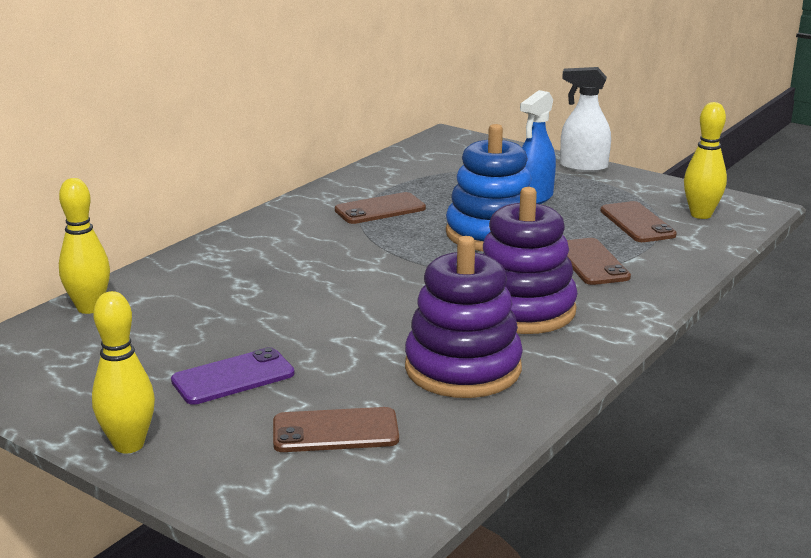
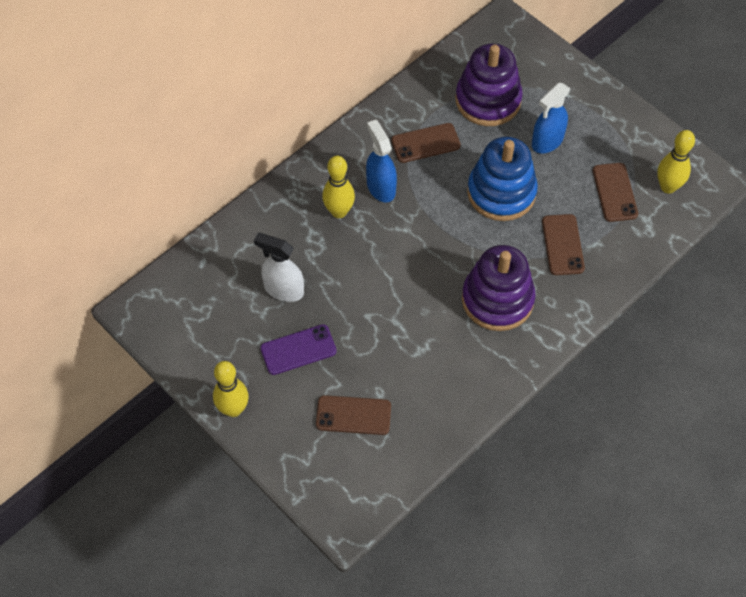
camera: 10 degrees right, 35 degrees up
yellow bowling pin [59,178,110,314] -> yellow bowling pin moved to [322,156,355,218]
purple stacking toy [405,236,523,398] -> purple stacking toy moved to [455,44,523,126]
white spray bottle [560,67,611,172] -> white spray bottle moved to [254,233,304,302]
none -> blue spray bottle [366,120,397,203]

